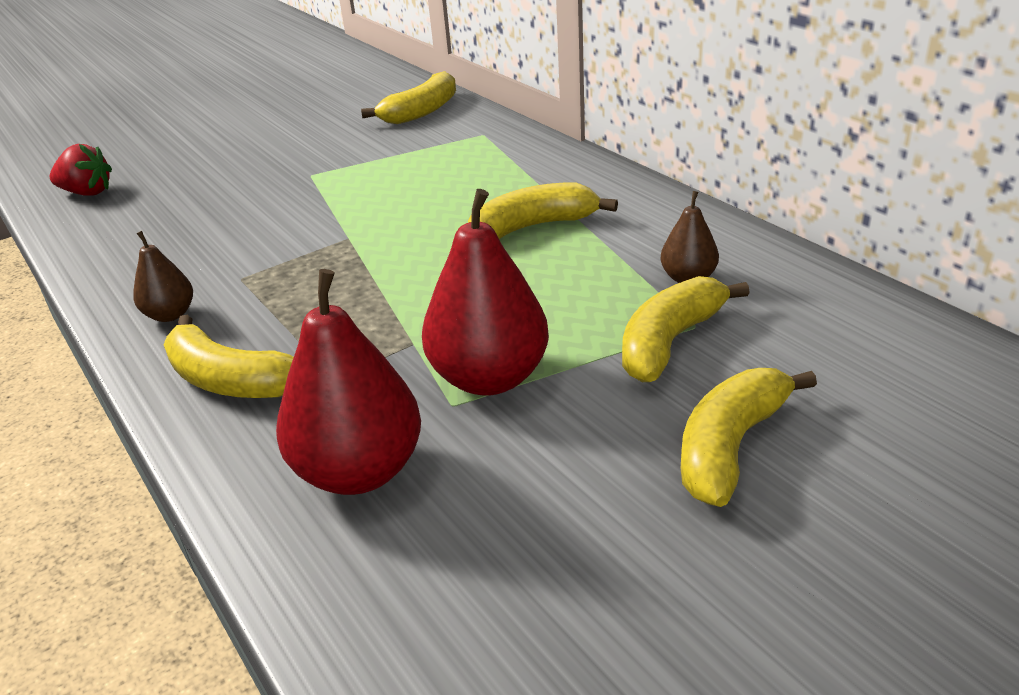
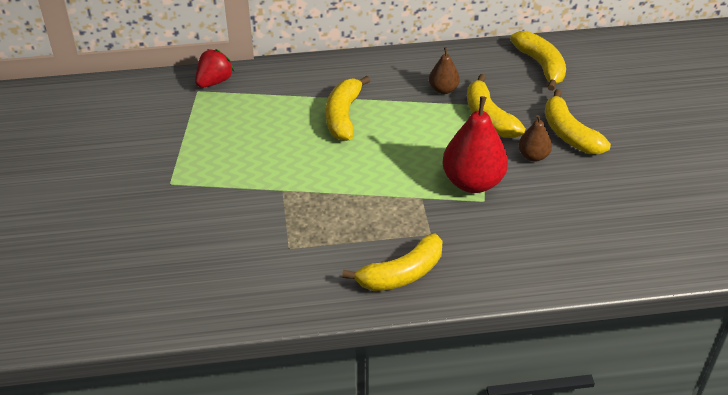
camera: 65 degrees left, 10 degrees up
red strawberry [50,144,112,196] -> red strawberry moved to [195,49,234,88]
brown pear [133,231,193,322] -> brown pear moved to [518,115,552,162]
red pear [276,269,421,495] -> none
yellow banana [361,71,456,124] -> yellow banana moved to [510,31,566,91]

